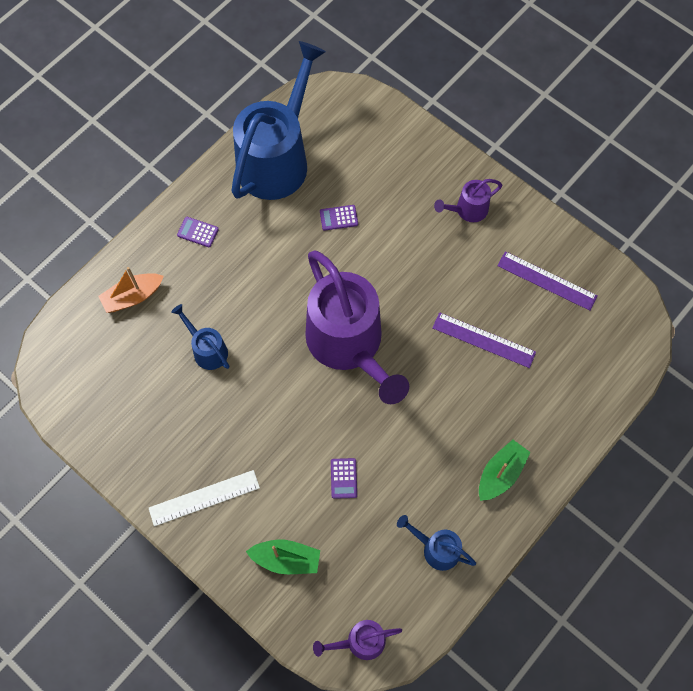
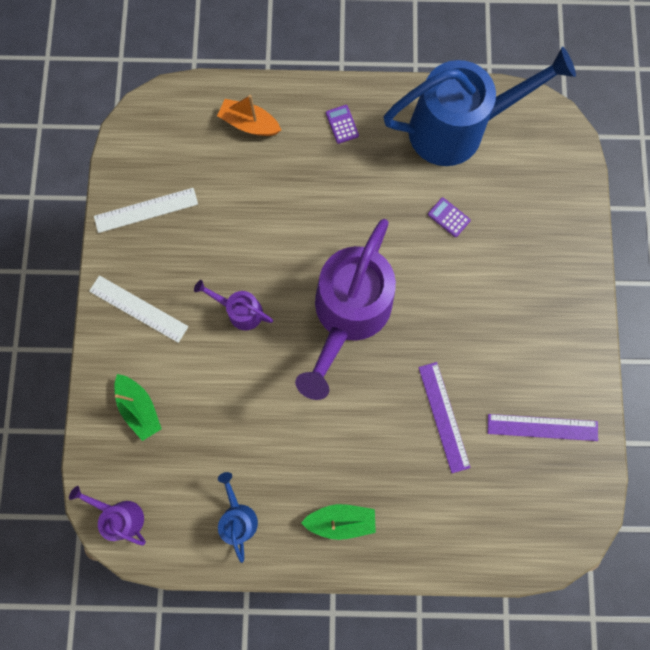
camera: 50 degrees right, 10 degrees up
blue watering can [171,304,229,370] -> none
purple calculator [331,458,357,499] -> none
purple watering can [434,179,502,222] -> purple watering can moved to [194,280,273,330]
purple ruler [497,251,598,311] -> purple ruler turned 75 degrees counterclockwise [488,414,598,441]
none -> white ruler [94,188,198,233]

